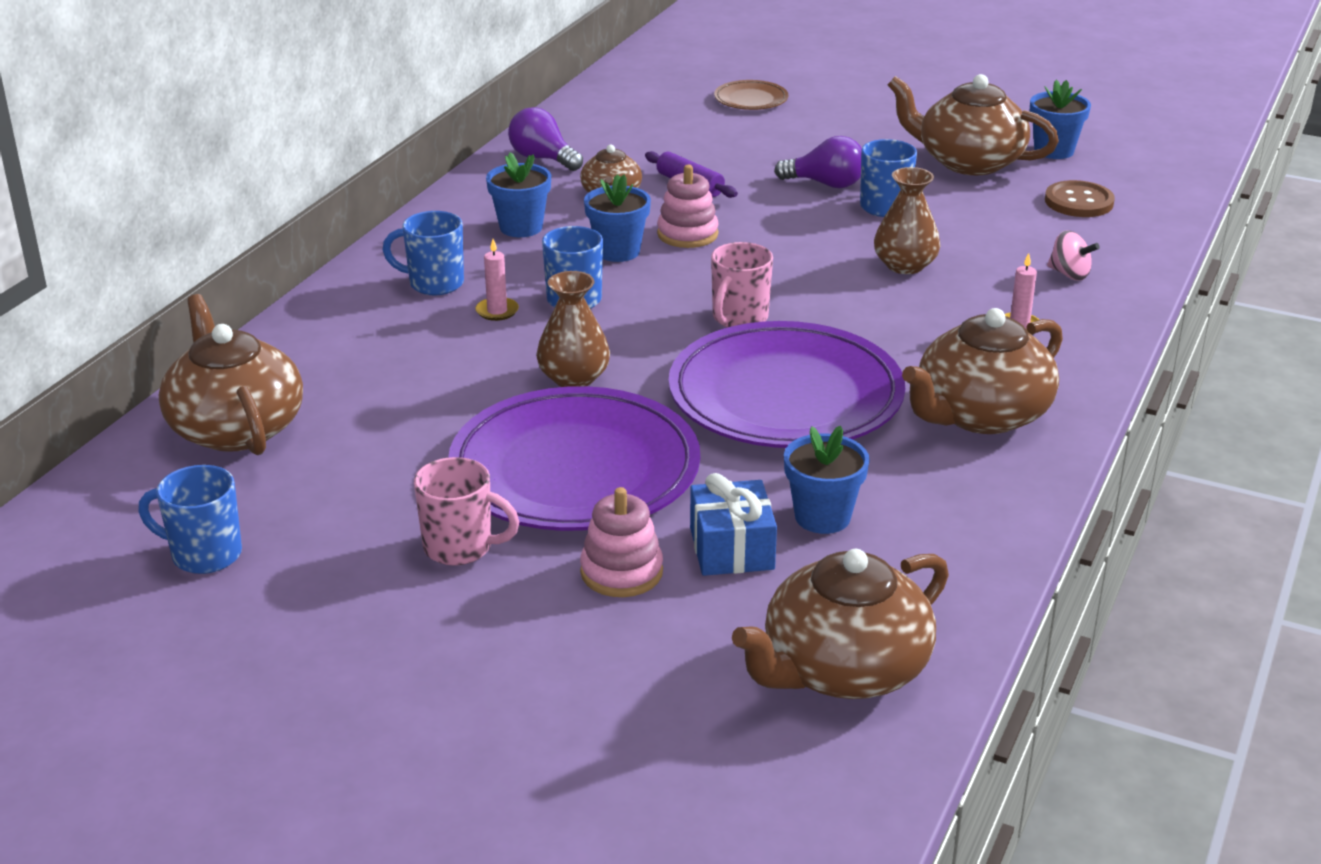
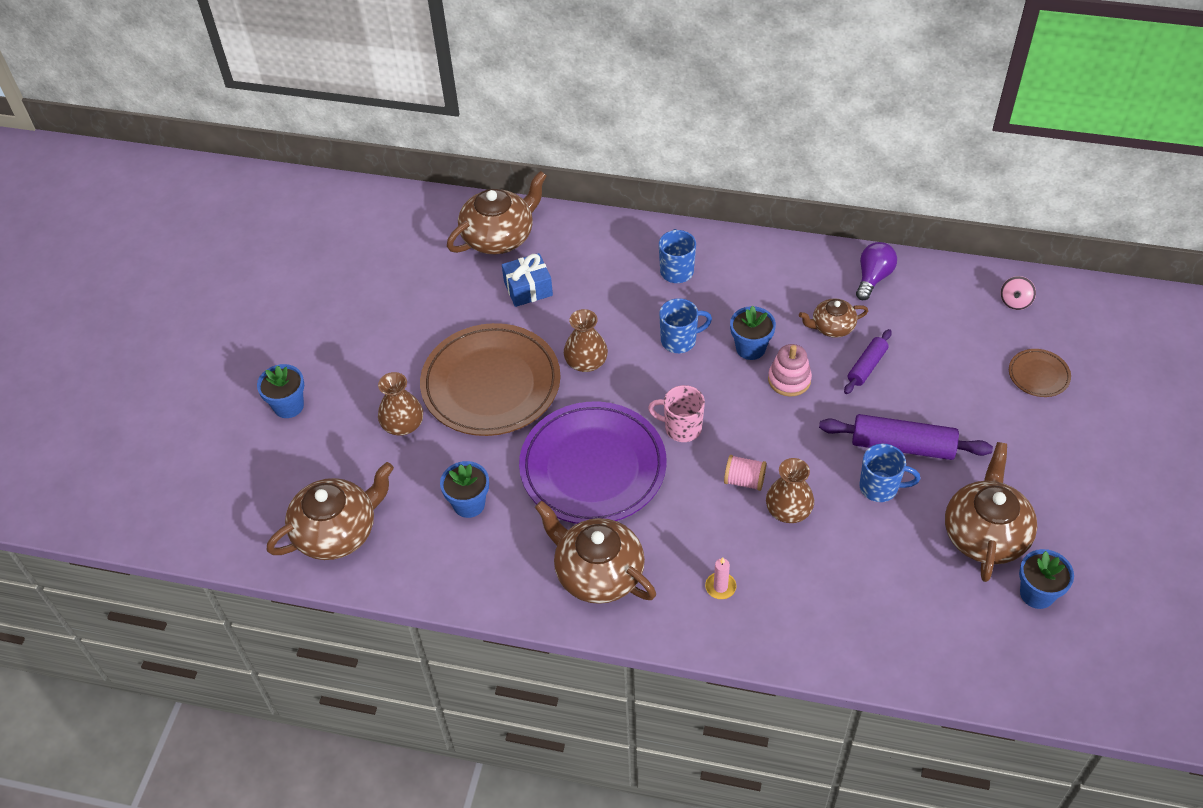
camera: 80 degrees right, 20 degrees up
blue mug [138,465,242,574] -> none
pink mug [414,457,519,566] -> none
purple plate [448,386,700,531] -> brown plate [420,323,560,436]
pink candle [475,239,519,321] -> none
blue flower pot [486,152,551,237] -> blue flower pot moved to [257,364,304,418]
pink stacking toy [580,487,663,597] -> brown vase [378,372,423,436]
blue gift [690,473,777,576] -> blue gift moved to [502,253,553,307]
brown teapot [732,549,949,699] -> brown teapot turned 105 degrees clockwise [267,462,394,560]
purple light bulb [774,136,862,188] -> purple rolling pin [819,414,993,460]
brown button [1045,180,1115,217] -> none
pink spinning top [1047,230,1100,281] -> pink spinning top moved to [1001,276,1036,310]
none -> pink spool [724,455,767,491]

